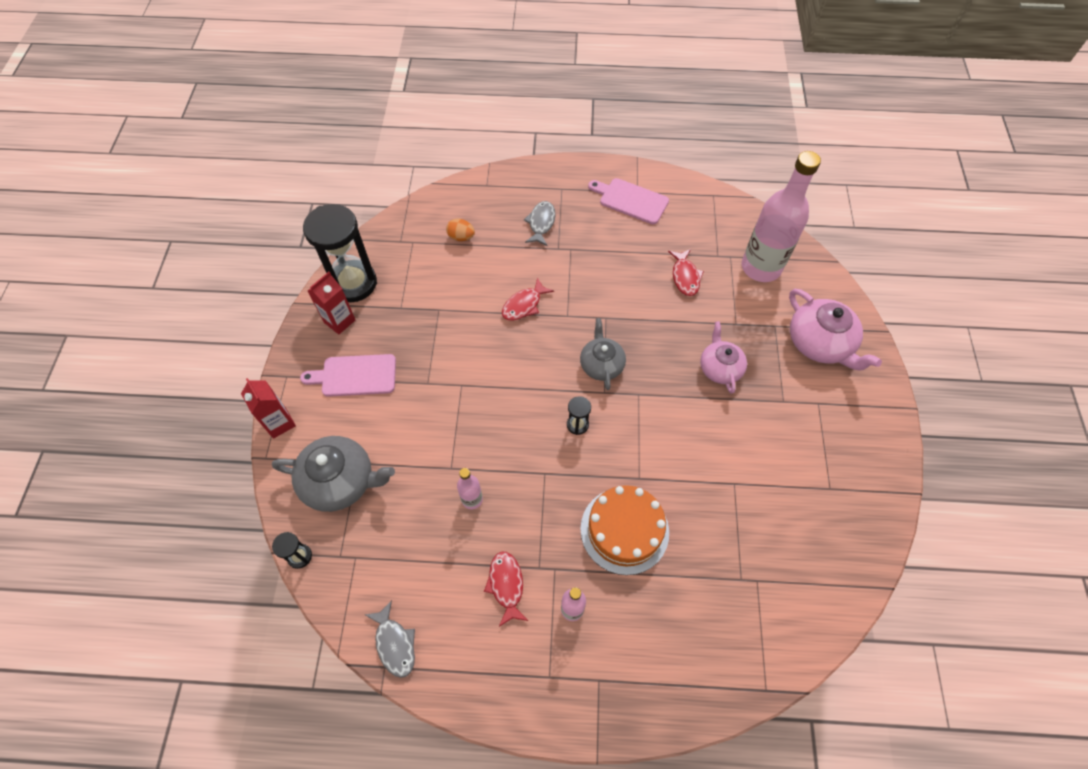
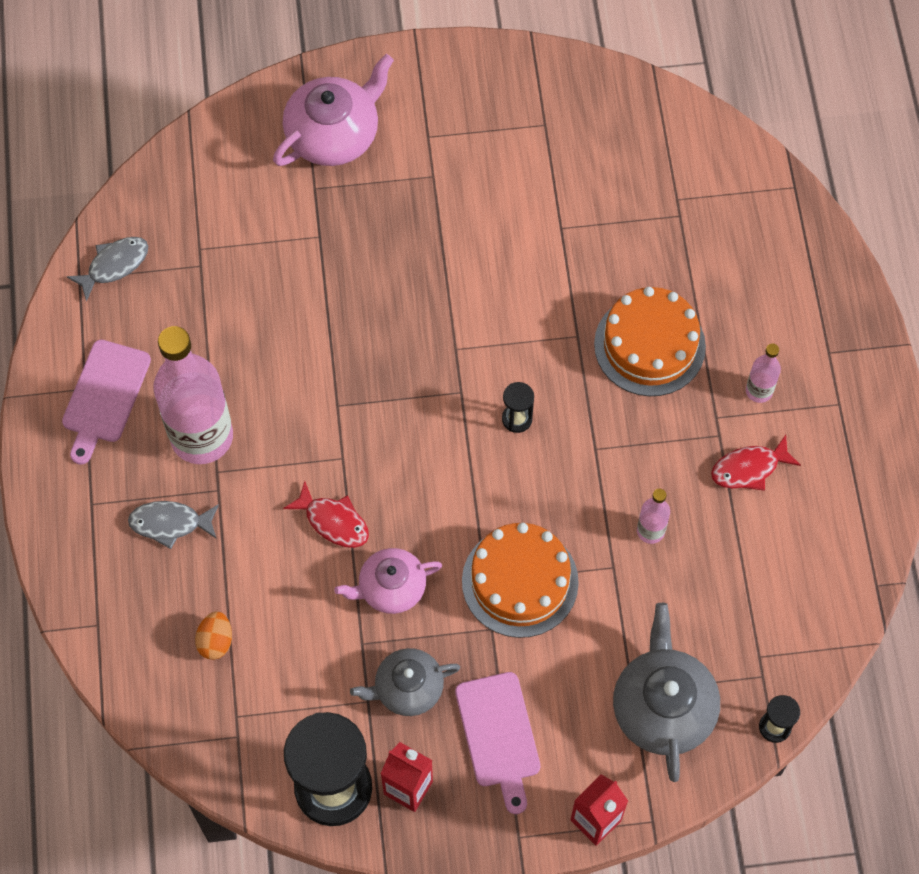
camera: 100 degrees left, 5 degrees up
grey fish [365,600,415,678] -> grey fish moved to [66,237,148,302]
grey teapot [580,318,626,390] -> grey teapot moved to [350,648,460,716]
red fish [668,249,704,296] -> none
pink teapot [700,321,747,394] -> pink teapot moved to [334,548,442,614]
pink bottle [742,151,821,282] -> pink bottle moved to [153,326,233,464]
none -> orange cake [462,523,579,638]

